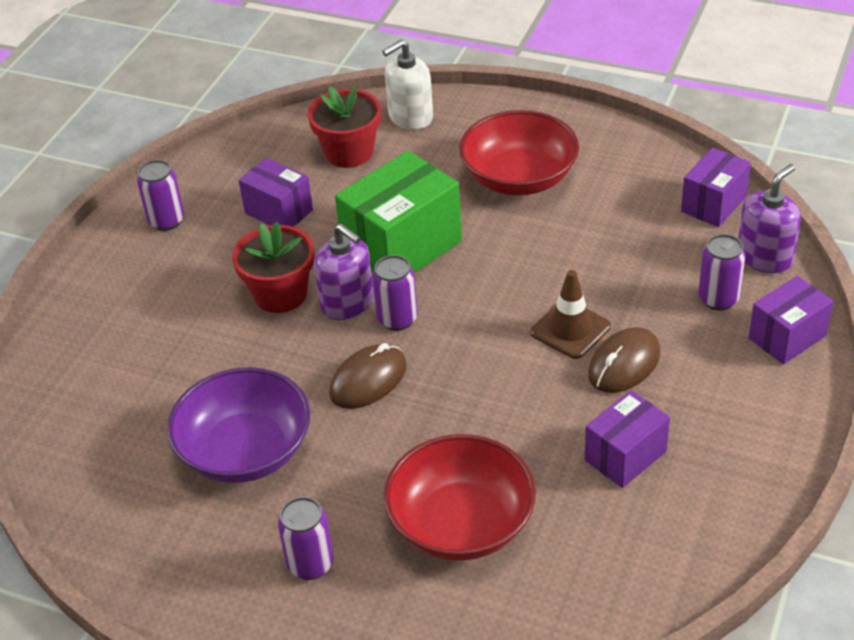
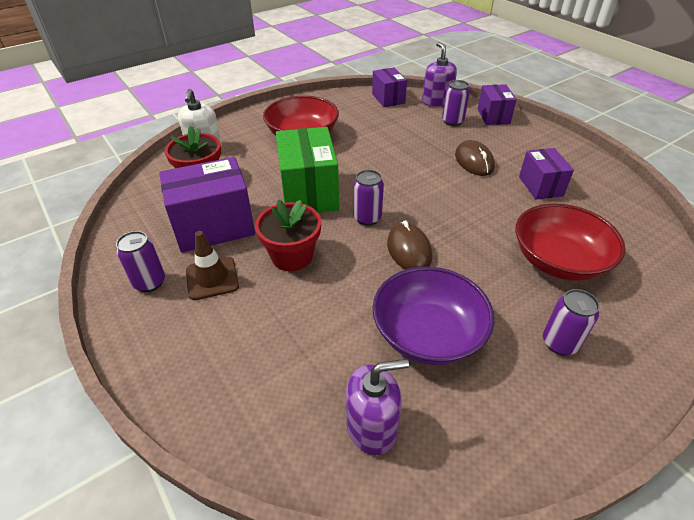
camera: 60 degrees left, 0 degrees up
purple box [239,158,313,227] -> purple box [159,157,255,253], size x1.69
purple soap dispenser [314,224,374,320] -> purple soap dispenser moved to [346,359,409,455]
brown traffic cone [531,270,611,359] -> brown traffic cone moved to [186,231,239,300]

